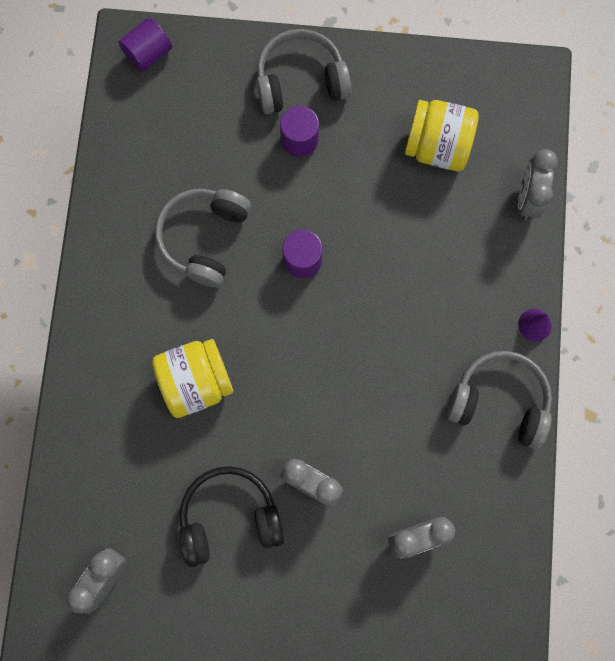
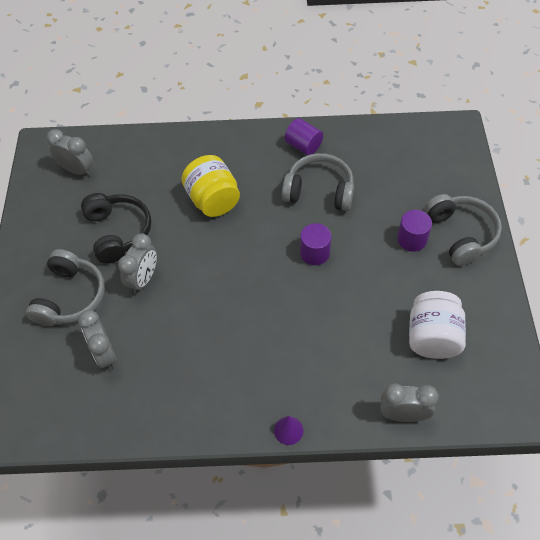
camera: 85 degrees right, 20 degrees down
purple cylinder [119,17,172,72] -> purple cylinder moved to [285,118,323,156]
yellow jar [405,100,479,171] -> white jar [409,291,466,359]
grey headphones [447,351,552,450] -> grey headphones moved to [26,249,105,326]

